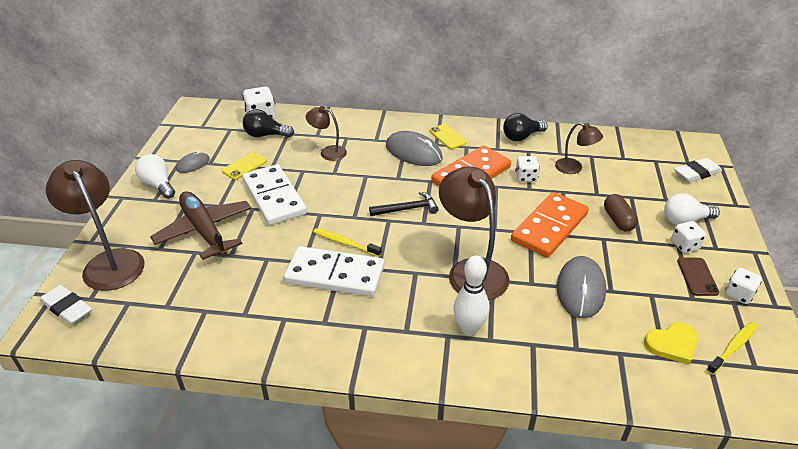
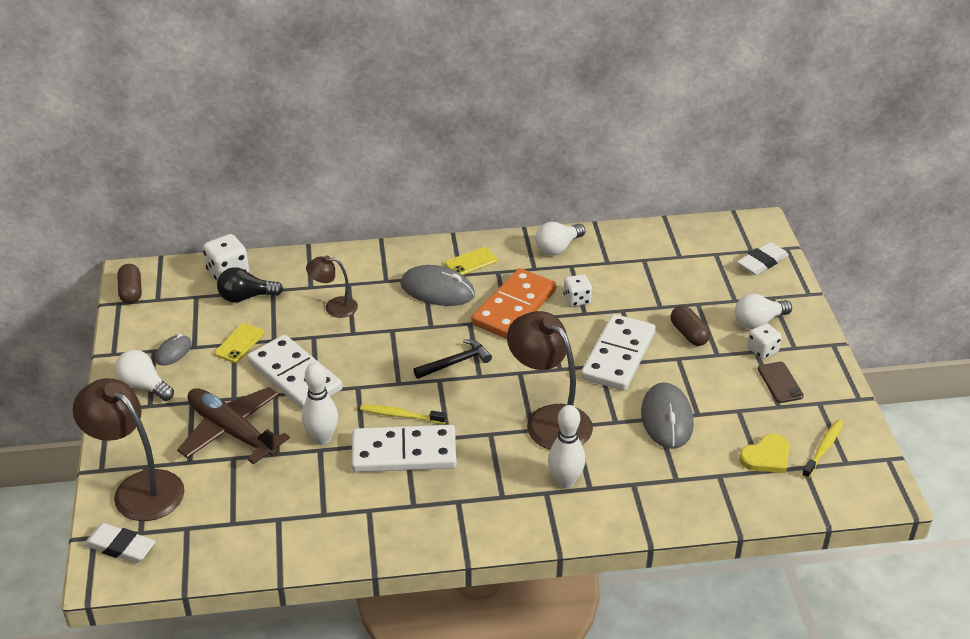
camera: 15 degrees left, 0 degrees up
yellow phone [429,124,467,149] -> yellow phone turned 75 degrees counterclockwise [445,247,497,275]
black light bulb [503,113,547,141] -> white light bulb [536,222,585,256]
orange domino [511,192,589,258] -> white domino [581,314,656,391]
brown lamp [555,122,603,174] -> none
white dice [725,268,762,304] -> none
none -> brown capsule [117,264,142,304]
none -> white bowling pin [302,363,338,445]

